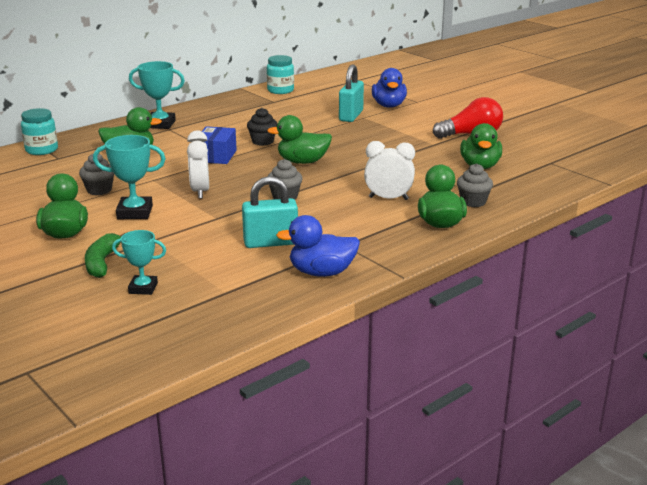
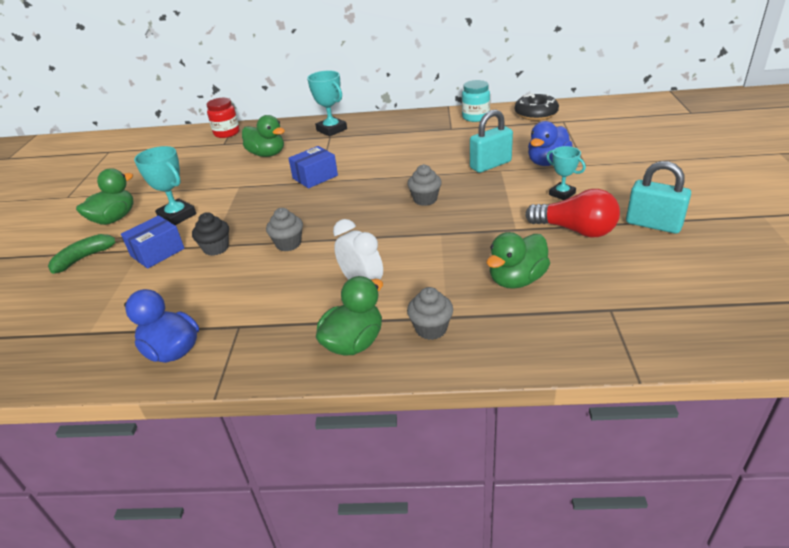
camera: 45 degrees right, 10 degrees up
turquoise jar [21,108,58,155] -> red jar [207,98,240,138]
grey cupcake [79,154,114,195] -> grey cupcake moved to [407,164,442,206]
turquoise trophy [112,230,166,295] -> turquoise trophy moved to [546,146,586,200]
white clock [187,131,209,199] -> none
turquoise padlock [242,176,298,248] -> turquoise padlock moved to [626,161,691,234]
black cupcake [247,108,277,146] -> black cupcake moved to [192,212,229,256]
green duck [267,115,332,164] -> none
none -> blue box [121,215,185,269]
none -> black donut [515,93,559,121]

